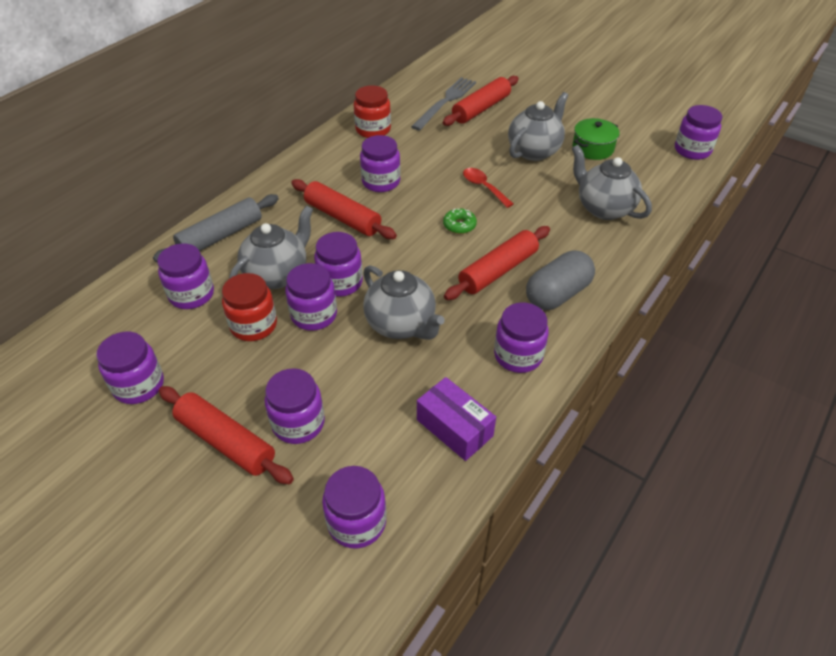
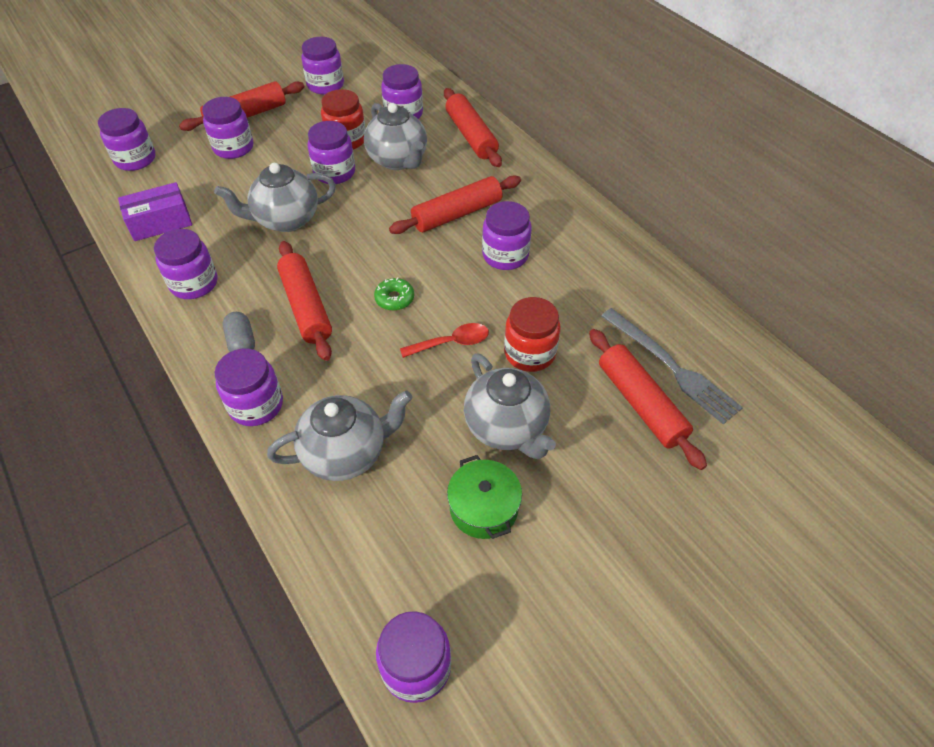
camera: 110 degrees right, 5 degrees up
grey rolling pin [153,194,279,262] -> red rolling pin [444,88,502,167]
purple jar [314,232,363,297] -> purple jar moved to [215,348,283,426]
red jar [354,85,391,138] -> red jar moved to [504,297,561,372]
grey capsule [526,251,595,310] -> grey capsule [223,312,255,352], size x0.58

